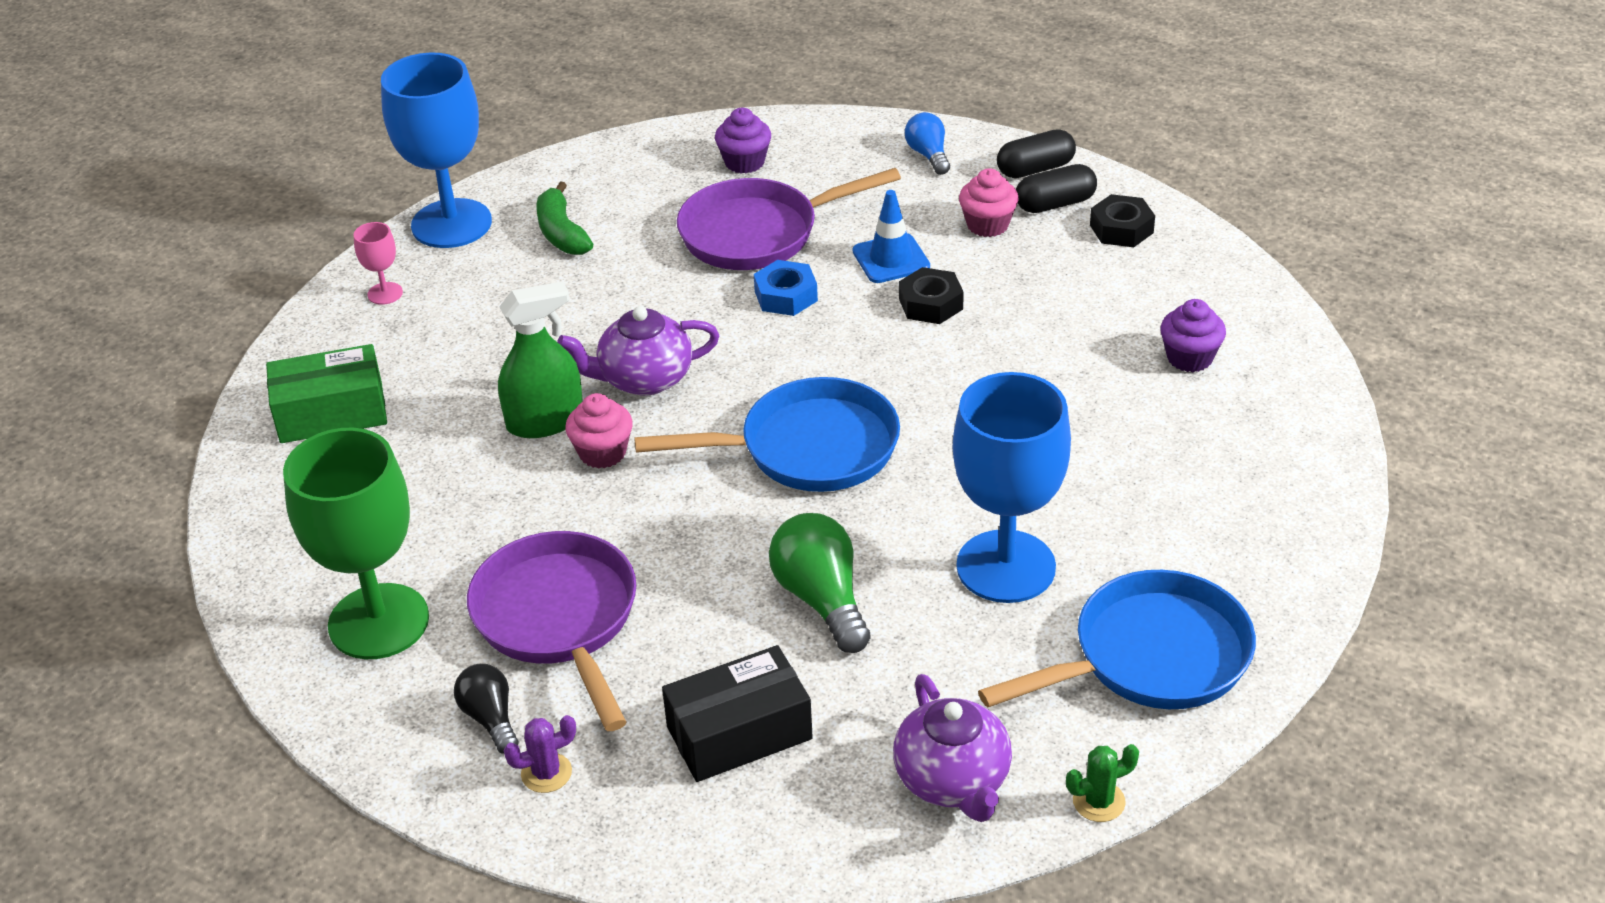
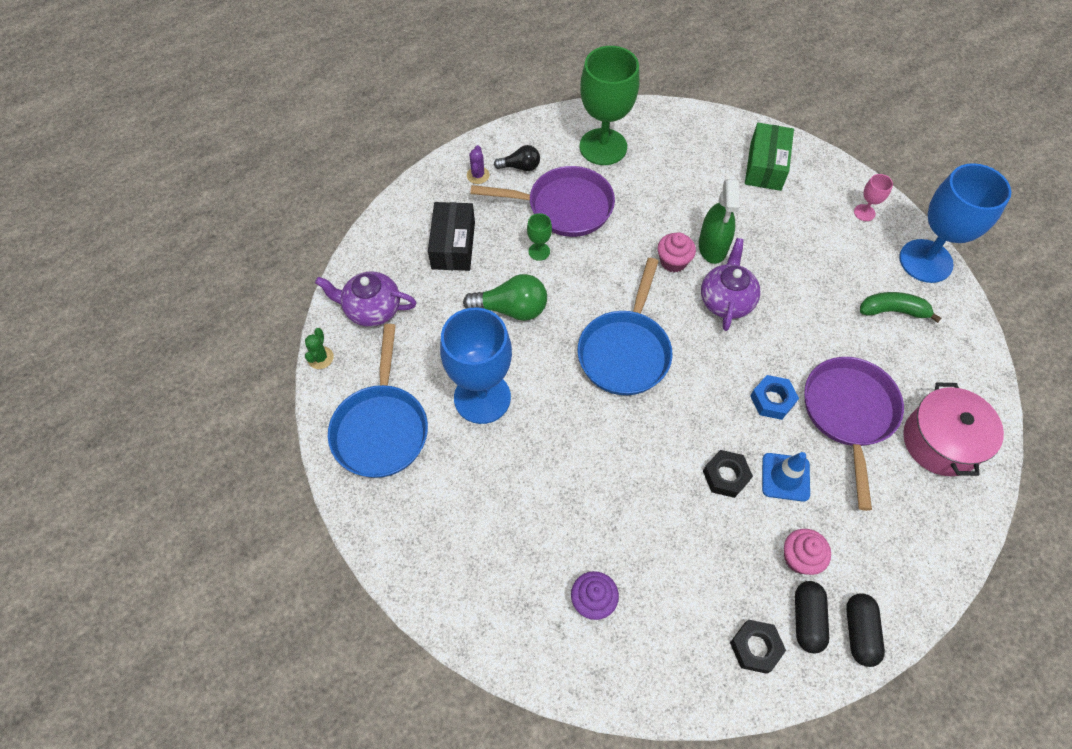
camera: 115 degrees right, 20 degrees up
purple cupcake [715,108,771,173] -> pink pot [903,383,1004,476]
blue light bulb [905,112,950,175] -> none
none -> green goblet [527,213,552,261]

